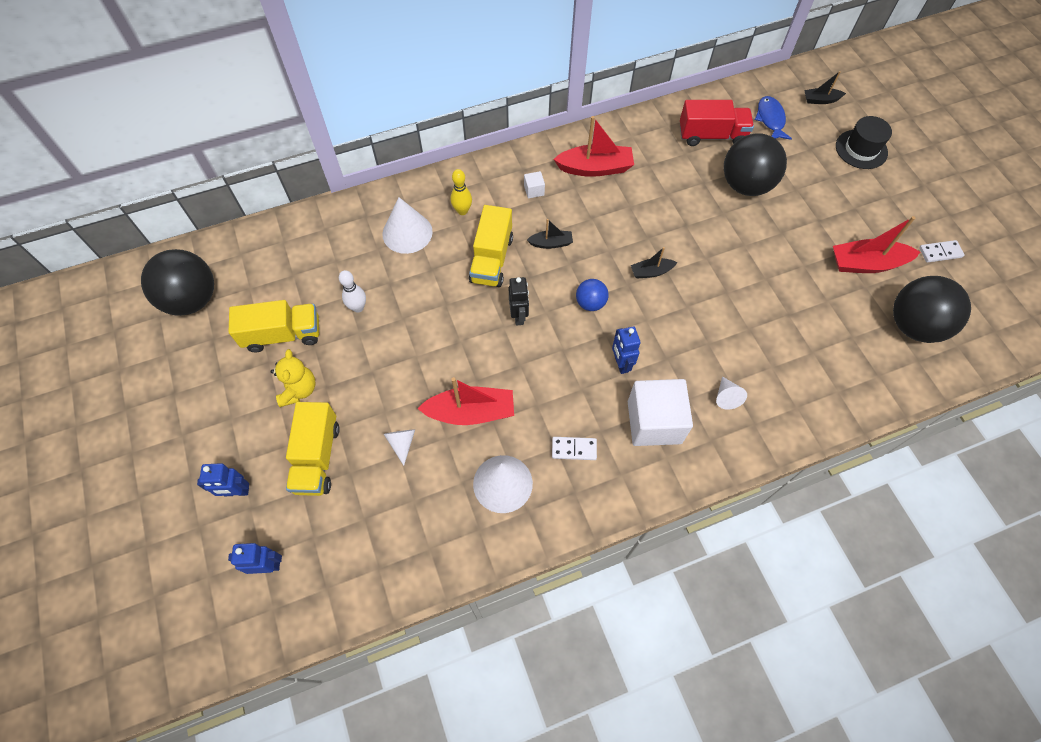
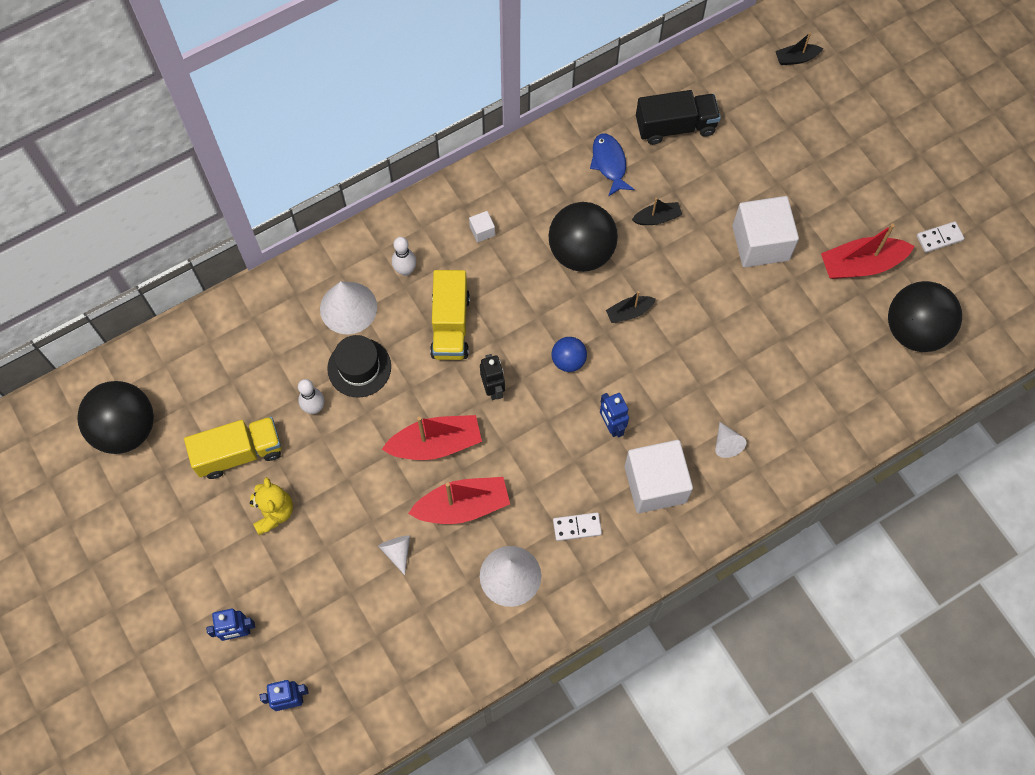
camera: 10 degrees left, 5 degrees up
yellow truck [286,402,340,496] -> none
yellow bowling pin [450,169,472,215] -> white bowling pin [392,237,416,276]
black boat [527,219,573,249] -> black boat moved to [632,198,682,225]
red boat [554,116,634,177] -> red boat moved to [381,415,482,460]
red truck [680,100,754,146] -> black truck [636,90,721,145]
black ball [724,133,787,196] -> black ball moved to [548,202,618,272]
blue fish [755,96,792,140] -> blue fish moved to [590,134,635,197]
black hat [836,116,892,169] -> black hat moved to [327,335,391,397]
none -> white cube [732,196,799,267]

